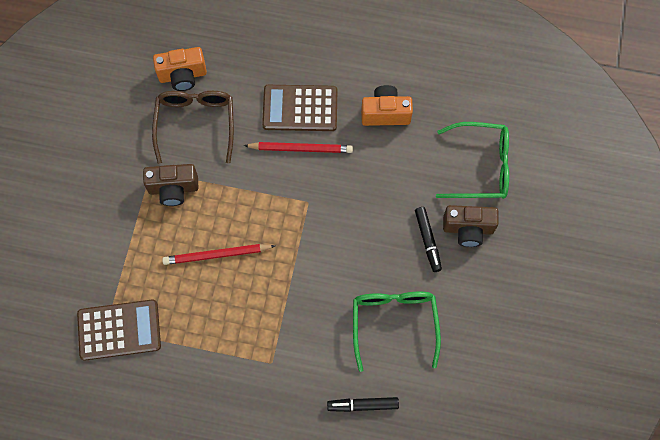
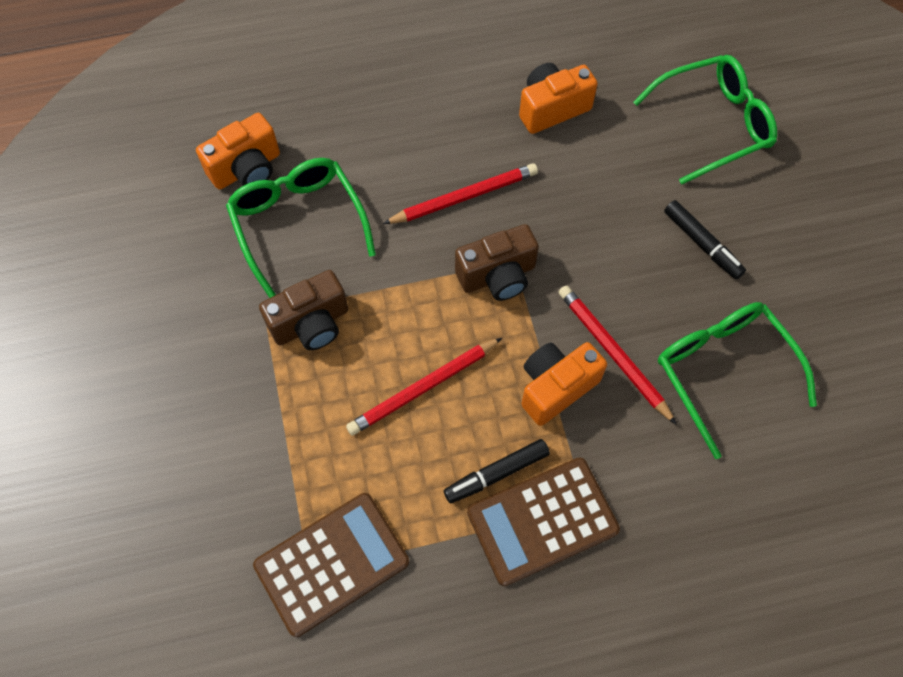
camera: 25 degrees left, 5 degrees down
brown glasses [152,91,234,164] -> green glasses [226,158,376,298]
brown calculator [262,85,338,131] -> brown calculator moved to [467,457,620,586]
black marker [327,397,399,412] -> black marker moved to [444,439,550,503]
brown camera [443,205,499,247] -> brown camera moved to [455,224,539,301]
none -> orange camera [521,342,607,426]
none -> red pencil [559,285,677,425]

